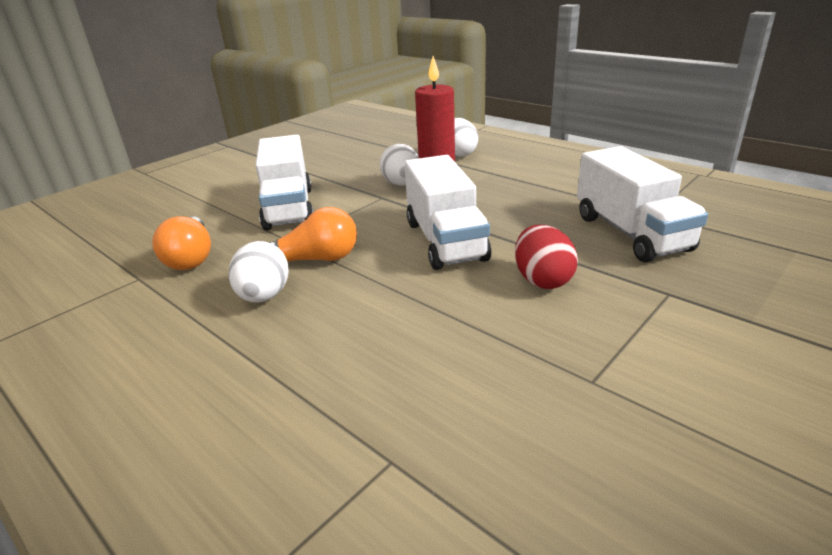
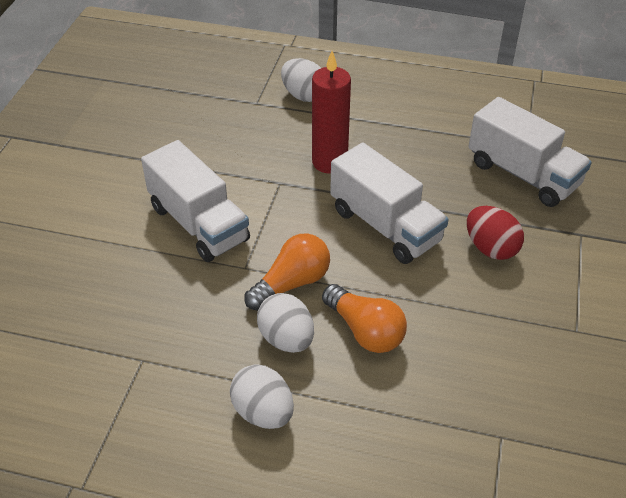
camera: 30 degrees left, 15 degrees up
orange light bulb [152,216,211,270] -> orange light bulb moved to [322,284,407,353]
white egg [380,144,419,186] -> white egg moved to [230,364,294,429]

